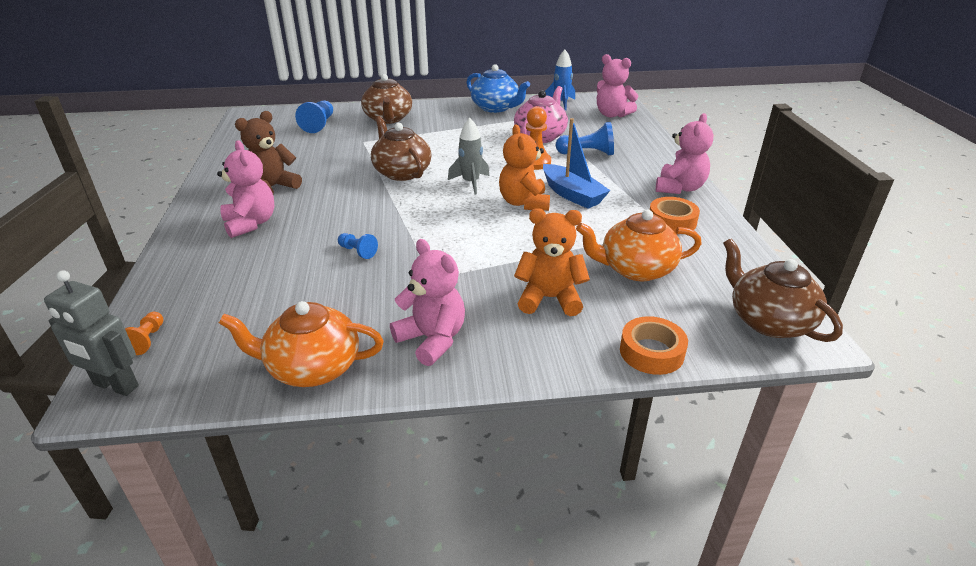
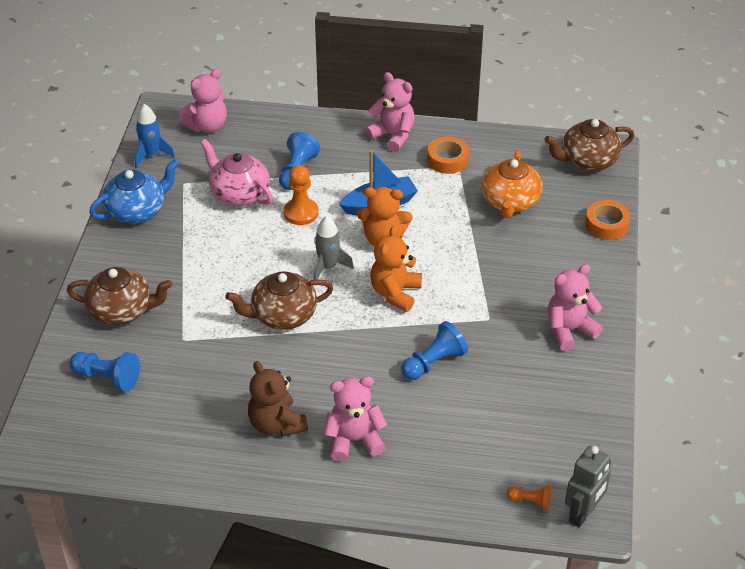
camera: 75 degrees left, 10 degrees up
orange teapot [219,301,384,387] -> none
blue pawn [338,233,378,259] -> blue pawn [401,321,468,380], size x1.71
orange teddy bear [514,208,590,316] -> orange teddy bear moved to [370,225,422,312]

